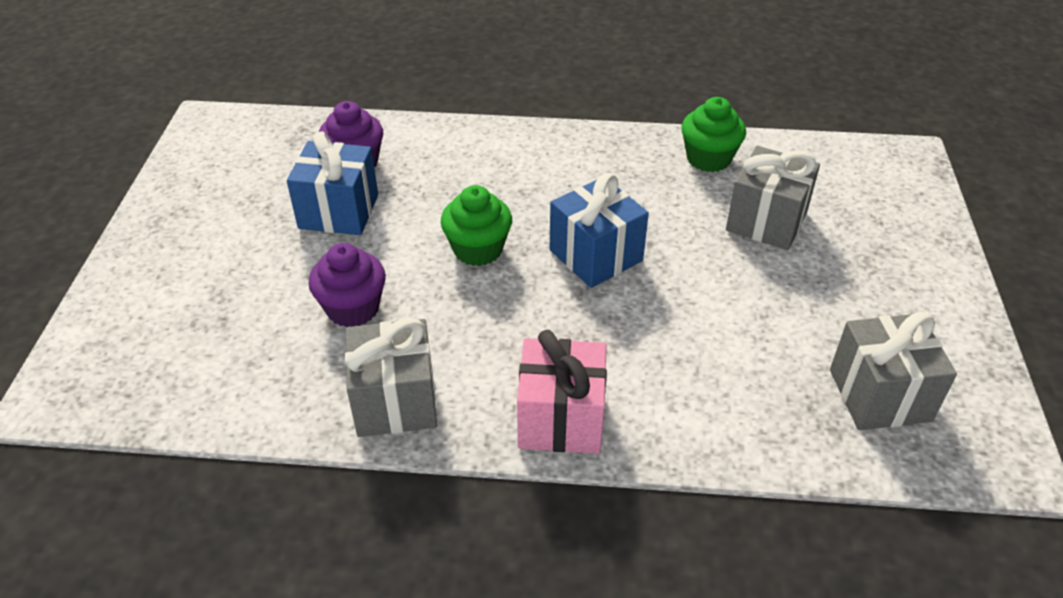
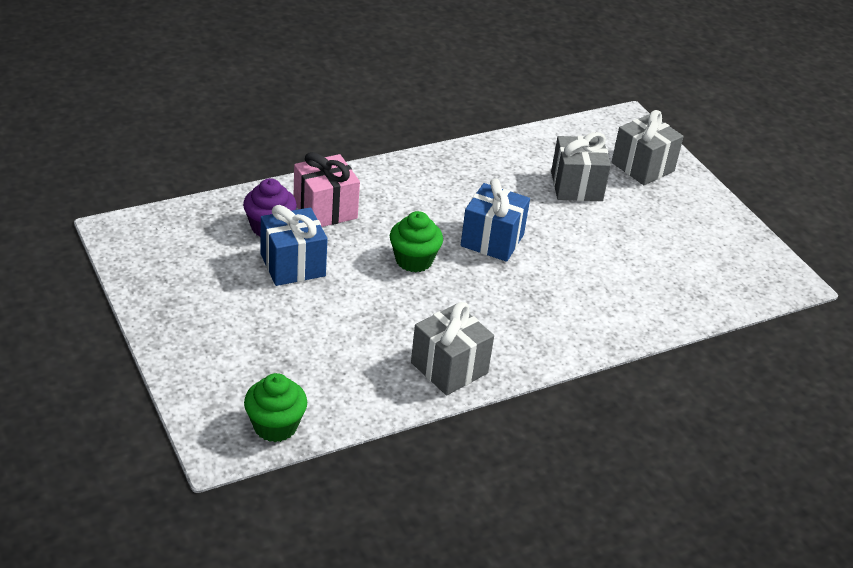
camera: 35 degrees left, 5 degrees down
purple cupcake [308,243,386,327] -> none
pink gift [517,330,607,454] -> pink gift moved to [294,152,360,227]
green cupcake [682,97,746,172] -> green cupcake moved to [244,373,307,442]
grey gift [830,312,957,430] -> grey gift moved to [612,110,684,185]

